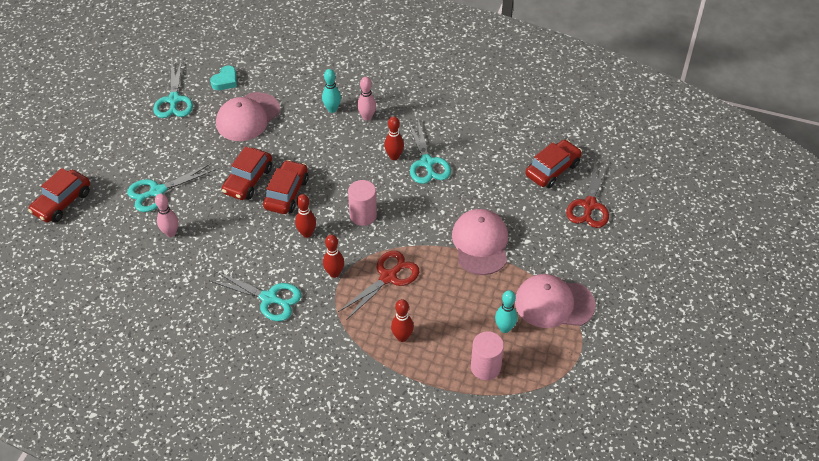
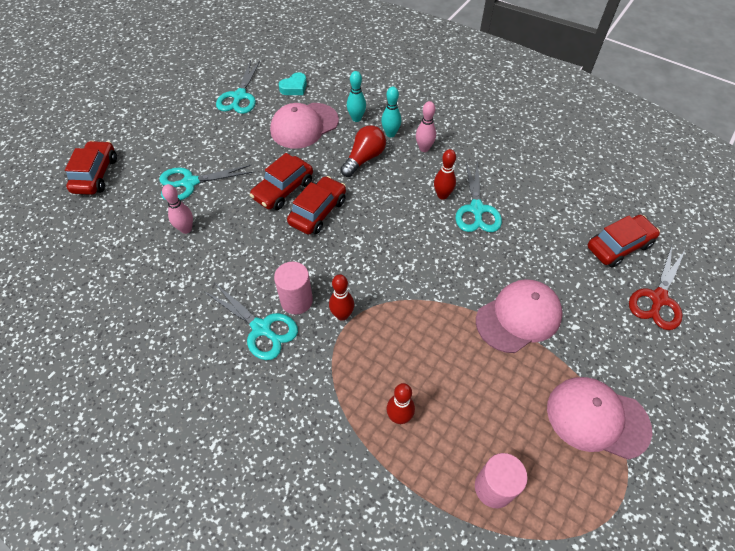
camera: 15 degrees right, 5 degrees up
red car [28,168,90,223] -> red car turned 135 degrees clockwise [65,141,117,195]
red bowling pin [295,194,316,238] -> none
red scissors [338,251,419,319] -> none
pink cylinder [348,180,377,226] -> pink cylinder moved to [274,262,313,314]
pink cap [452,209,508,275] -> pink cap turned 45 degrees clockwise [476,279,563,353]
turquoise bowling pin [495,290,517,333] -> turquoise bowling pin moved to [347,71,366,122]
none -> red light bulb [340,125,386,177]

